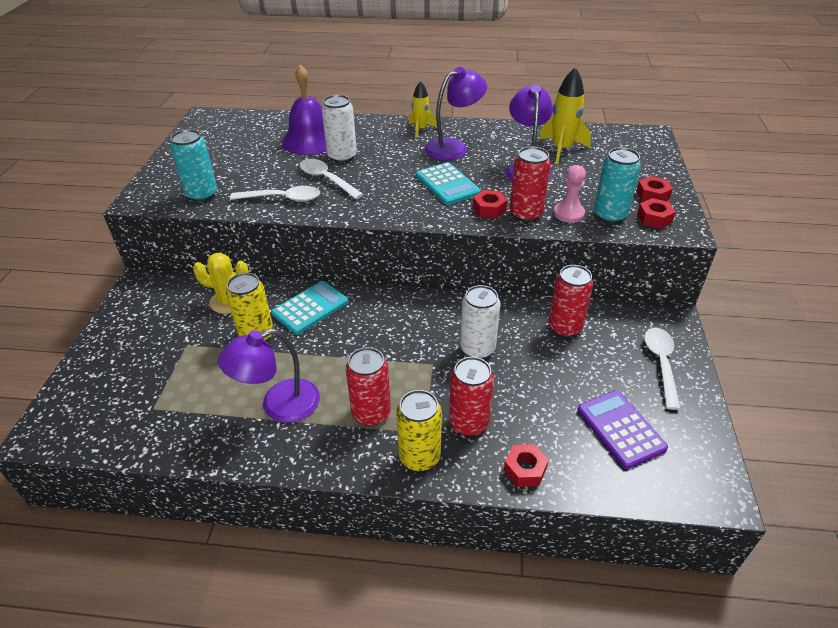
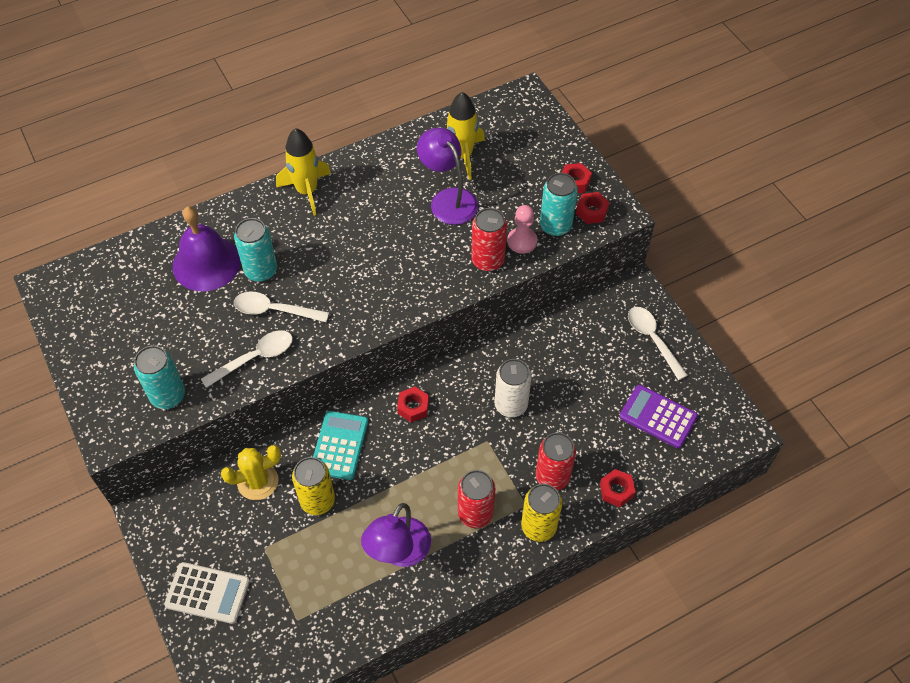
camera: 35 degrees left, 15 degrees up
white can [321,95,357,163] -> turquoise can [234,218,277,282]
yellow rocket [408,81,437,138] -> yellow rocket [276,128,331,216], size x1.58
turquoise calculator [416,162,481,205] -> none
purple lamp [424,67,487,160] -> none
red nut [473,190,507,219] -> red nut moved to [397,387,429,423]
red can [548,265,593,337] -> none
none -> white calculator [164,562,250,624]

